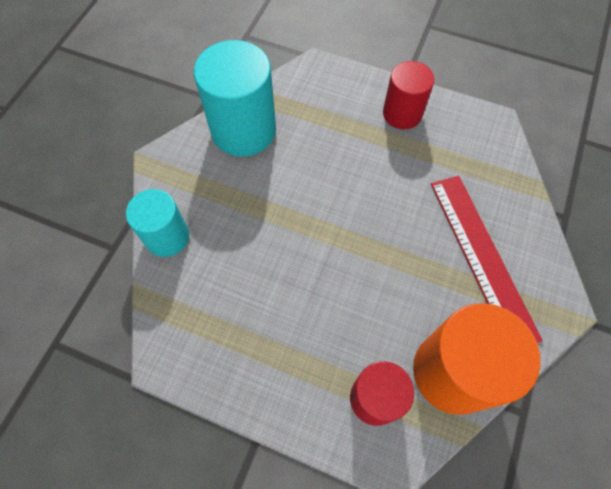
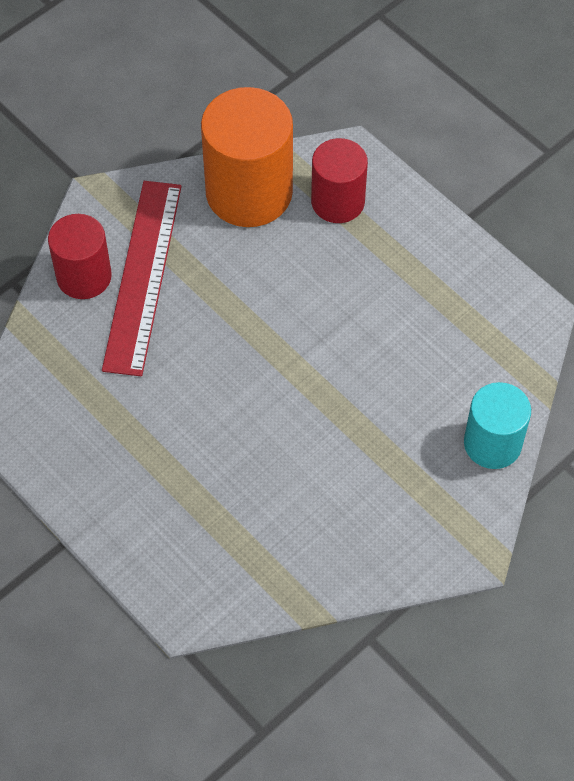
camera: 155 degrees left, 5 degrees down
turquoise cylinder [194,40,276,157] -> none
red cylinder [383,61,434,129] -> red cylinder moved to [48,214,112,299]

